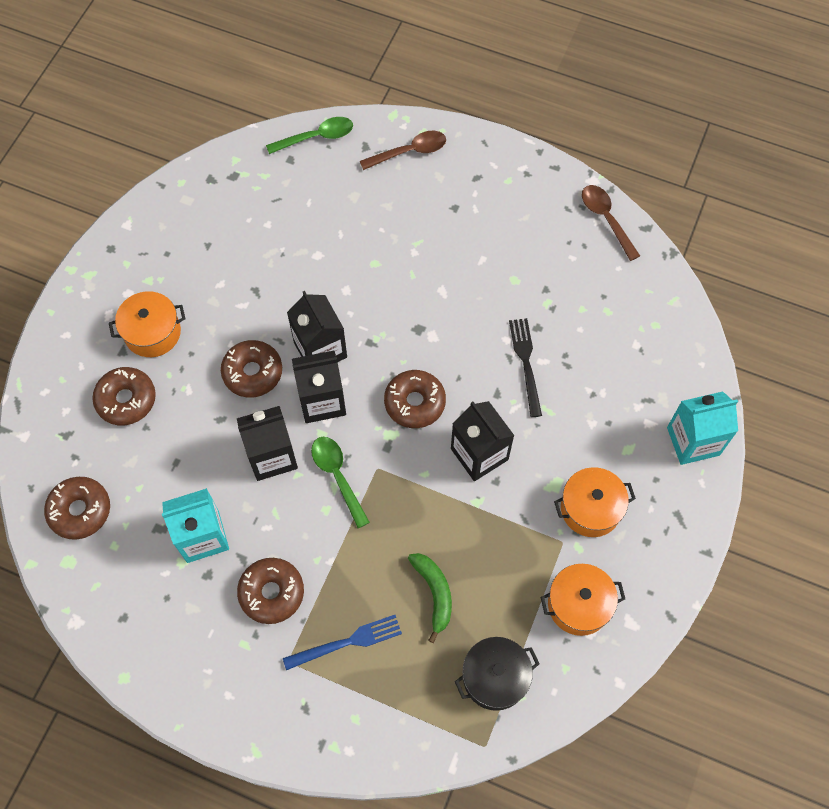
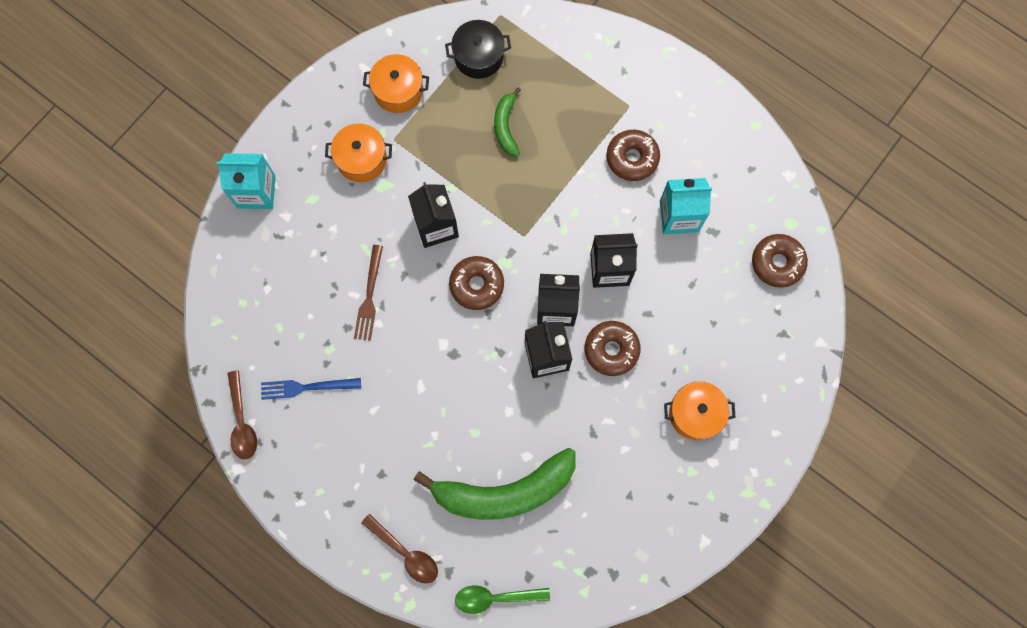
camera: 165 degrees left, 10 degrees up
brown donut [92,367,156,425] -> none
blue fork [283,615,402,670] -> blue fork moved to [261,378,361,400]
green spoon [311,437,370,528] -> none
brown spoon [360,131,446,170] -> brown spoon turned 135 degrees counterclockwise [362,514,438,584]
black fork [509,318,542,417] -> brown fork [354,245,383,341]
none -> green banana [414,448,576,520]

